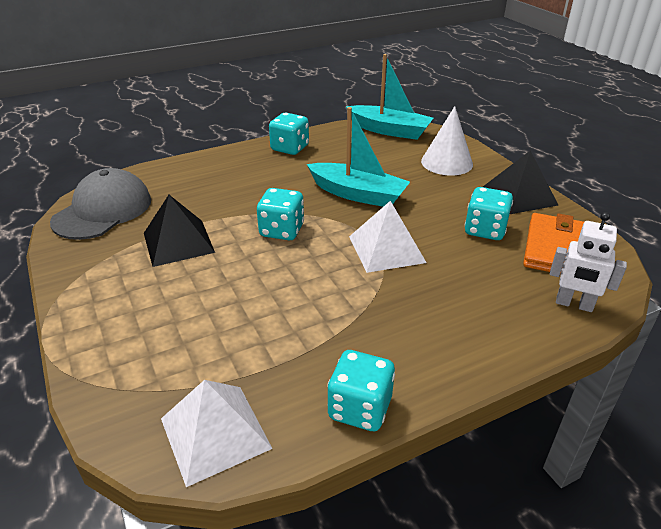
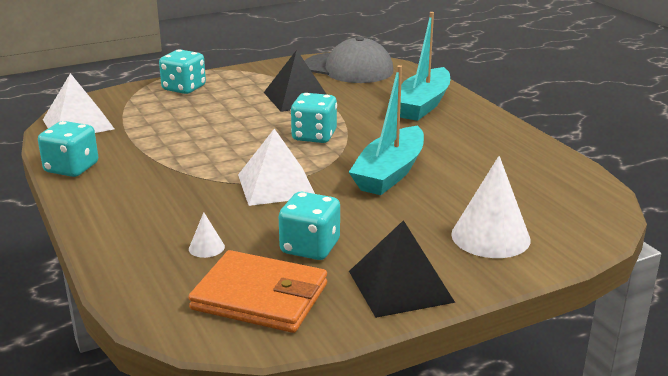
camera: 90 degrees right, 10 degrees down
turquoise dice [269,113,309,155] -> turquoise dice moved to [159,49,206,94]
turquoise boat [346,54,433,140] -> turquoise boat moved to [400,12,450,121]
white robot [550,212,627,312] -> none
none -> white cone [189,212,225,258]

